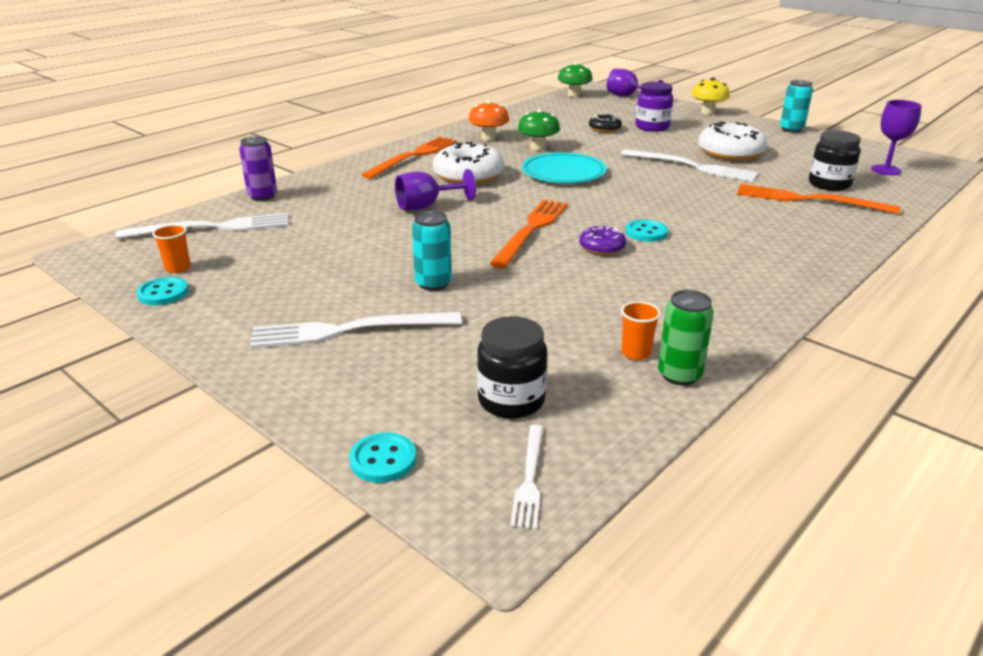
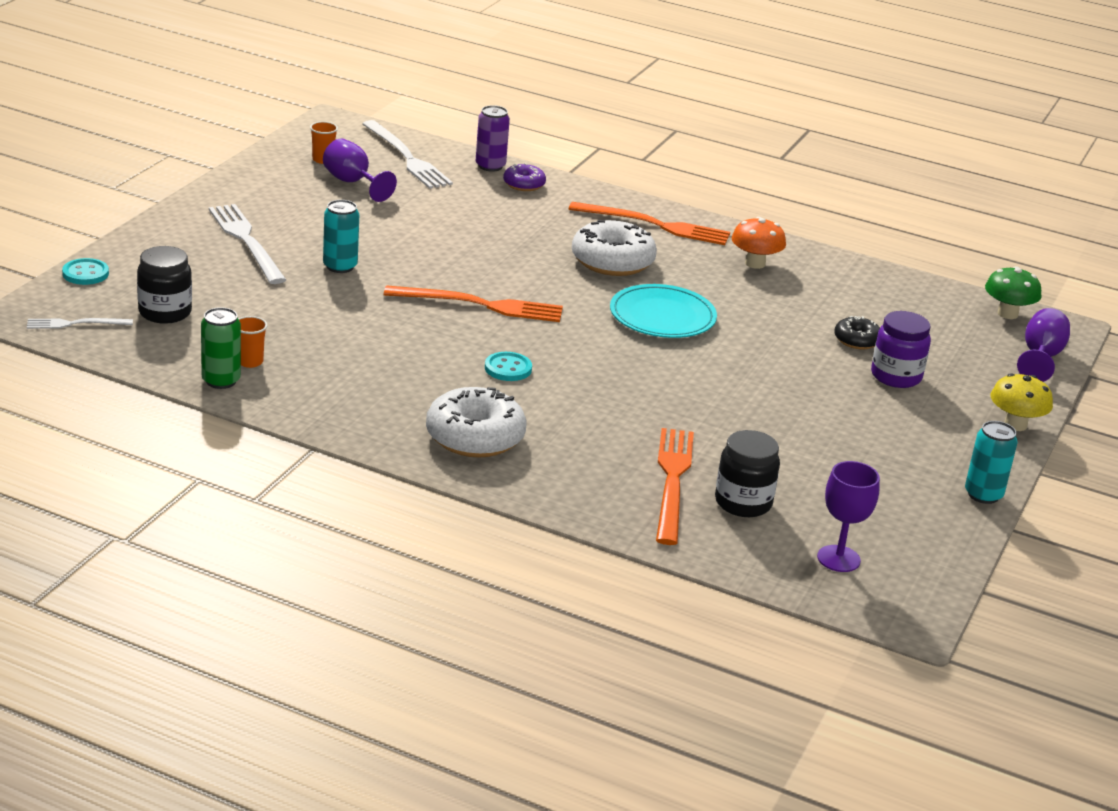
camera: 70 degrees right, 0 degrees up
turquoise button [136,277,189,306] -> none
purple goblet [395,169,476,210] -> purple goblet moved to [323,139,397,202]
green mushroom [518,109,560,151] -> none
purple donut [579,226,626,255] -> purple donut moved to [503,163,546,191]
white fork [621,149,759,182] -> none
white donut [698,121,767,161] -> white donut moved to [426,387,526,458]

